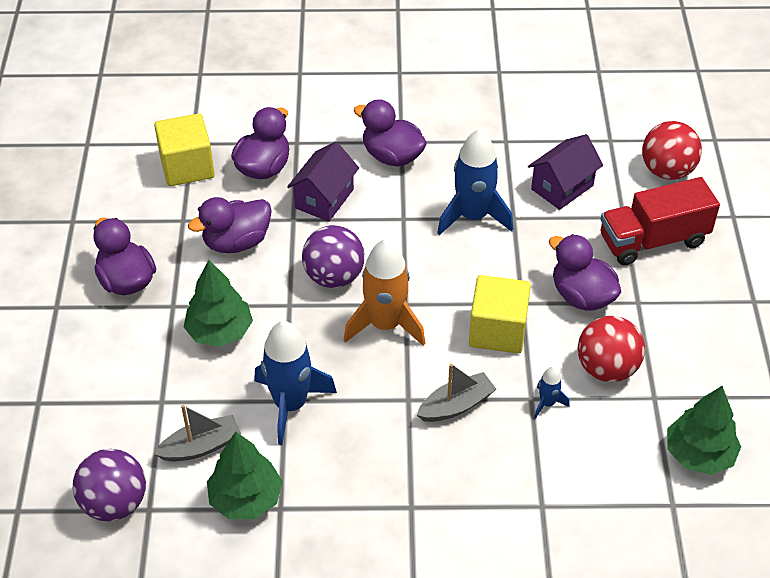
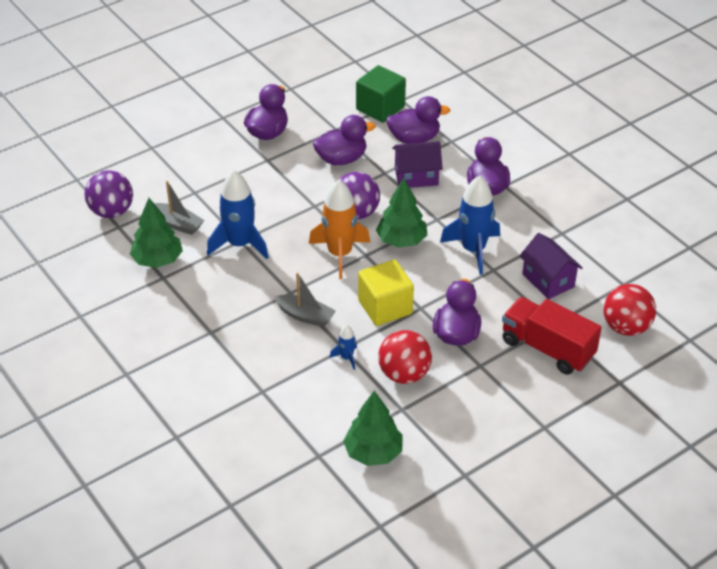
camera: 55 degrees right, 5 degrees down
yellow cube [154,113,215,186] -> green cube [356,65,406,123]
green tree [184,260,253,347] -> green tree moved to [376,178,427,248]
purple duck [188,197,272,253] -> purple duck turned 135 degrees clockwise [313,115,376,165]
purple house [528,134,603,210] -> purple house turned 45 degrees clockwise [520,233,583,299]

